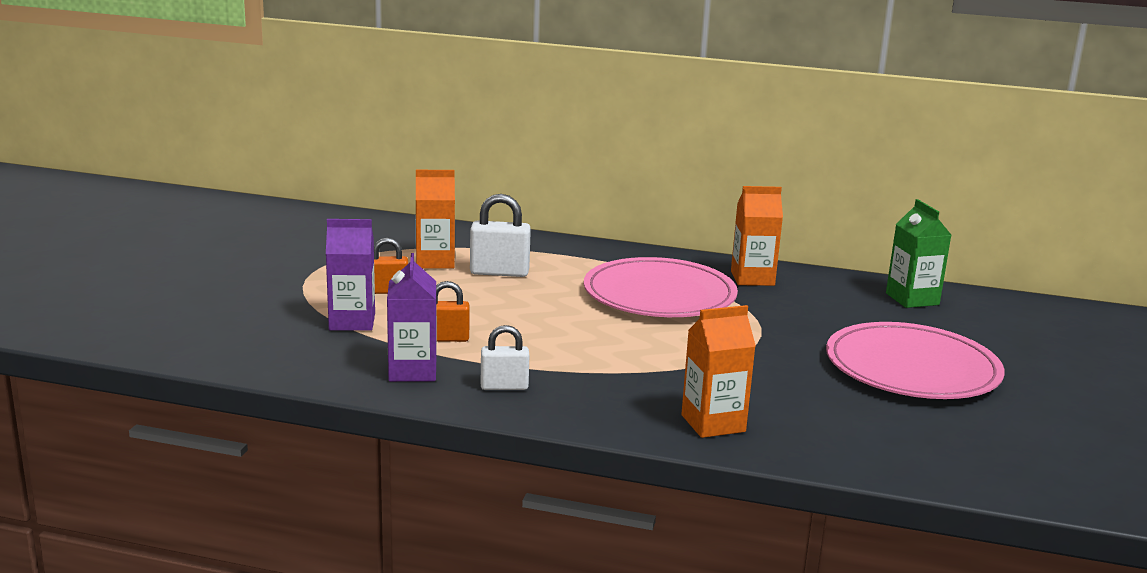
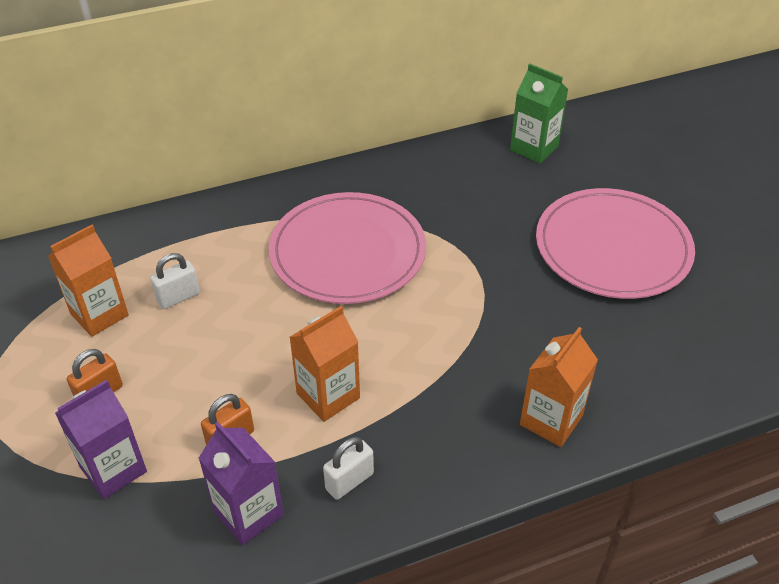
camera: 35 degrees left, 25 degrees up
white padlock [470,194,531,277] -> white padlock [150,253,200,309], size x0.66
orange carton [731,186,783,286] -> orange carton moved to [290,306,360,422]

